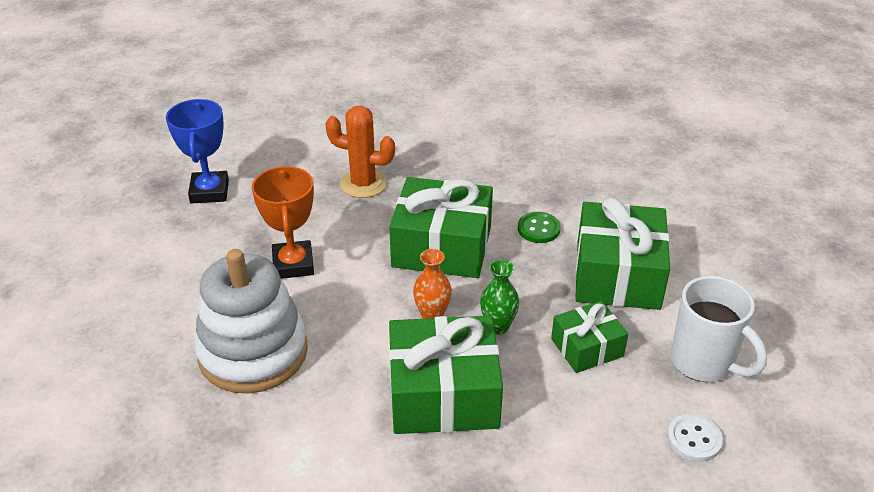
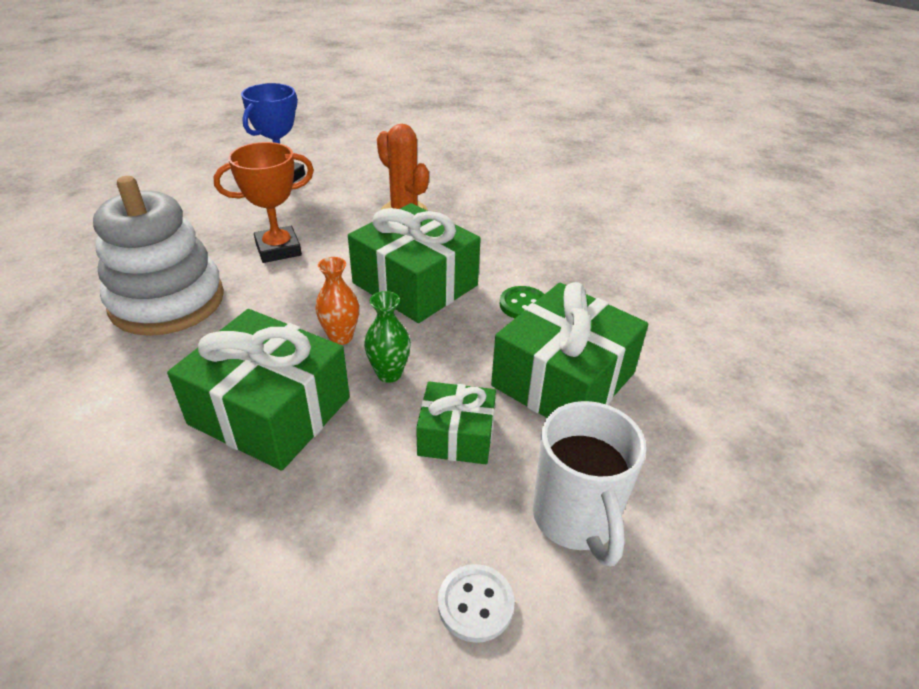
camera: 30 degrees right, 0 degrees up
orange trophy [252,166,314,279] -> orange trophy turned 45 degrees clockwise [214,142,314,263]

